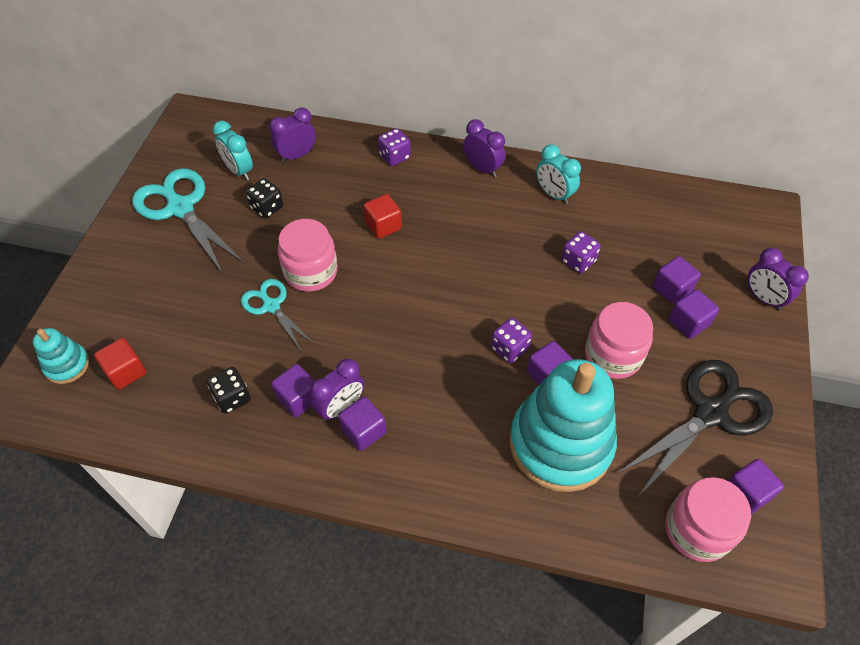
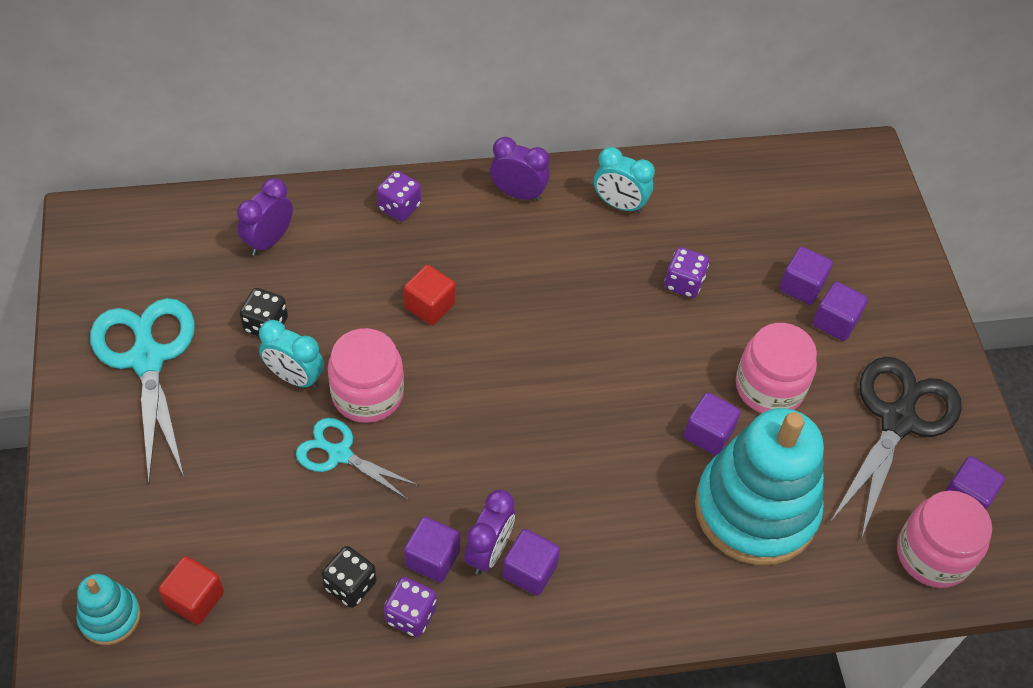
camera: 25 degrees left, 0 degrees up
turquoise scissors [132,168,245,274] -> turquoise scissors turned 45 degrees clockwise [90,298,195,483]
turquoise clock [213,120,253,180] -> turquoise clock moved to [259,320,324,389]
purple dice [491,318,532,363] -> purple dice moved to [384,577,437,637]
purple clock [747,248,809,311] -> none

